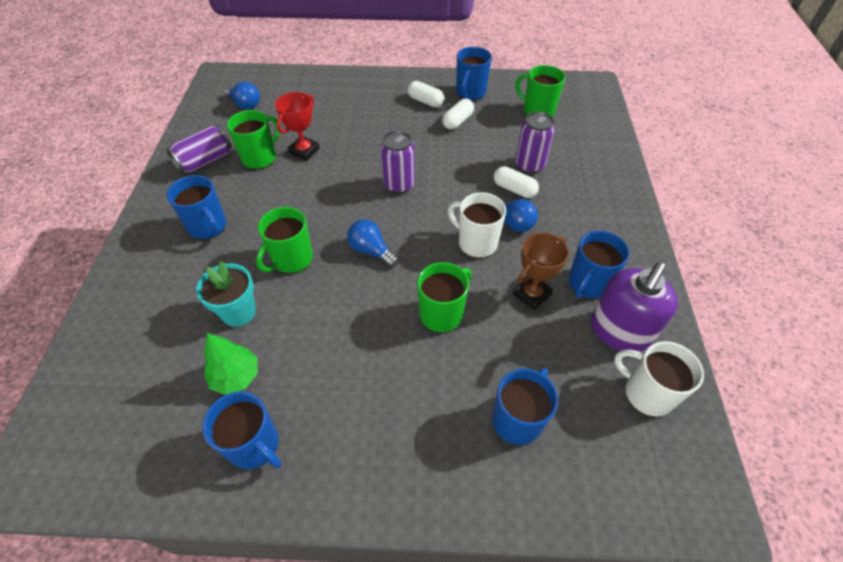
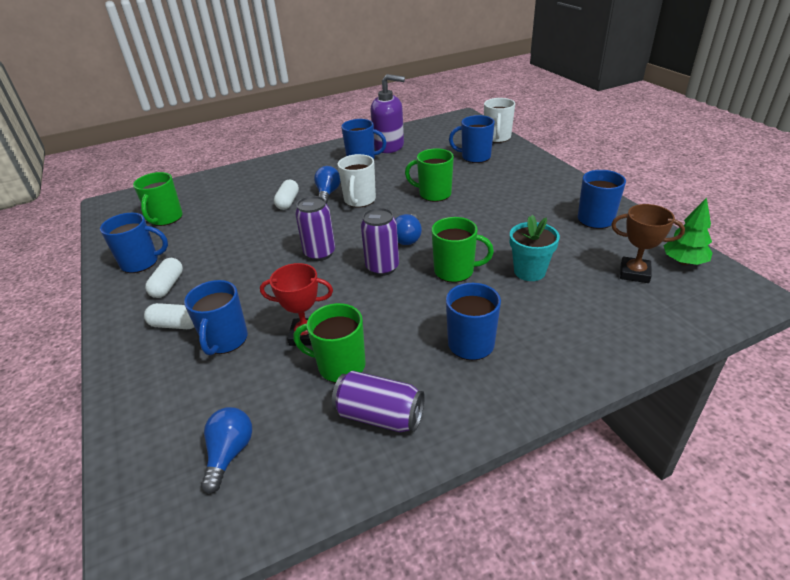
camera: 115 degrees left, 15 degrees down
green tree [204,333,258,395] -> green tree moved to [663,197,712,265]
white capsule [442,99,474,130] -> white capsule moved to [144,303,194,329]
brown trophy [513,232,569,310] -> brown trophy moved to [611,204,685,283]
purple can [515,111,555,174] -> purple can moved to [361,208,399,276]
white mug [614,341,704,416] -> white mug moved to [484,98,515,143]
none -> blue mug [184,280,248,355]

